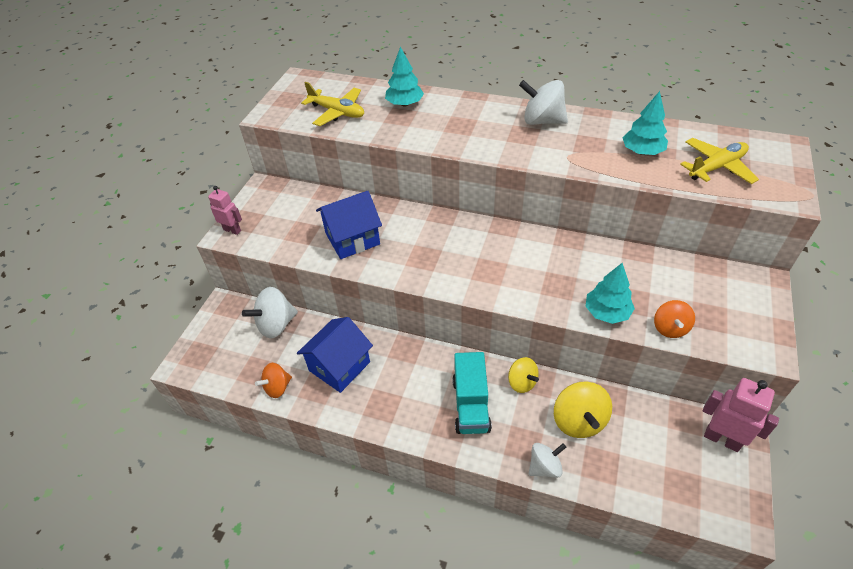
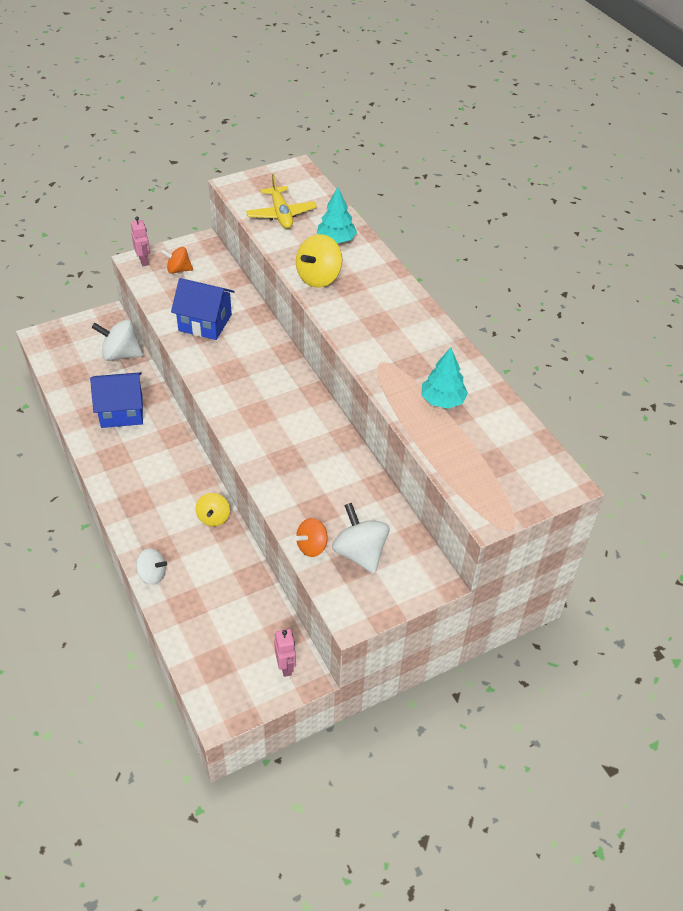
camera: 40 degrees right, 0 degrees up
orange spinning top [255,363,292,398] -> orange spinning top moved to [161,247,193,274]
turquoise truck [452,352,492,434] -> none
white spinning top [519,80,568,125] -> white spinning top moved to [332,503,389,574]
yellow spinning top [554,382,612,438] -> yellow spinning top moved to [296,234,342,288]
turquoise tree [585,263,635,324] -> none
yellow plane [680,138,759,184] -> none
pink robot [703,378,779,452] -> pink robot [274,629,296,677], size x0.63

